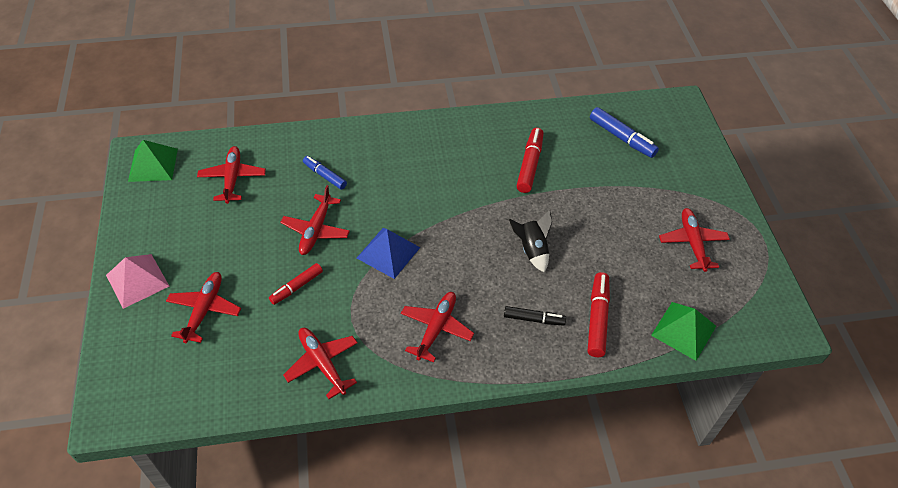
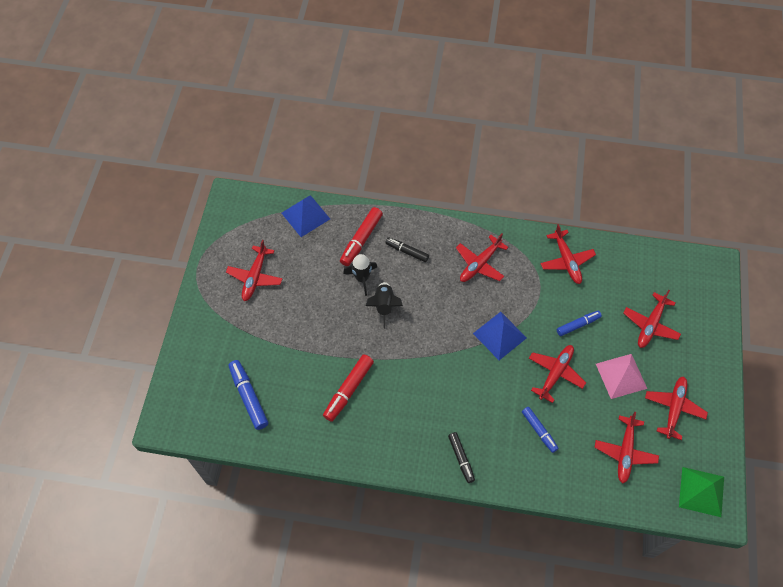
camera: 160 degrees left, 10 degrees up
pink pyramid [106,254,169,309] -> pink pyramid moved to [596,354,647,399]
red marker [269,263,323,305] -> blue marker [557,311,602,336]
green pyramid [651,302,716,361] -> blue pyramid [282,195,330,237]
none -> black rocket [343,254,377,296]
none -> black marker [448,432,475,483]
none -> red plane [645,376,708,440]

